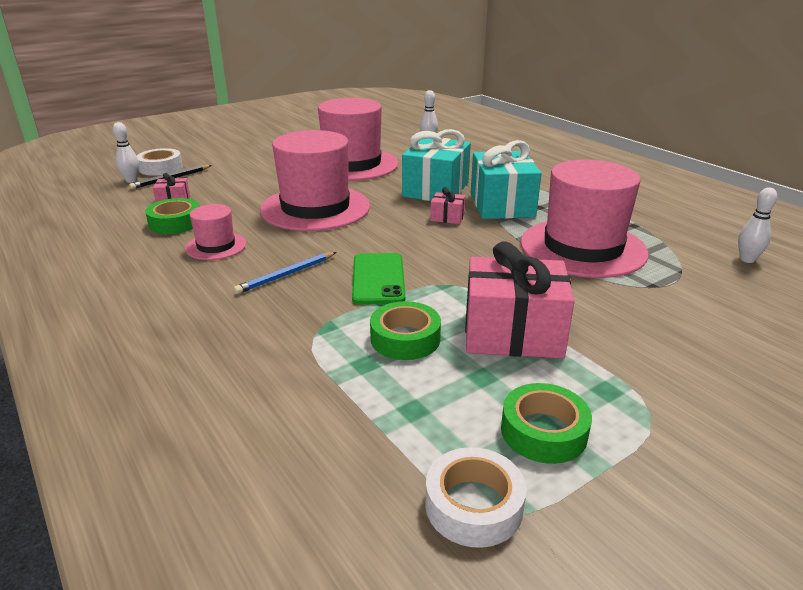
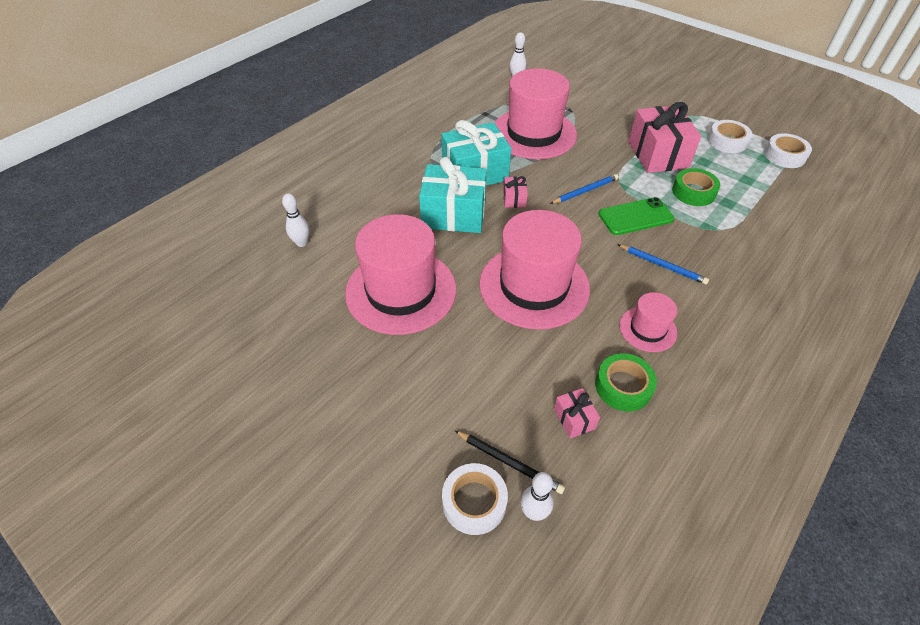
camera: 105 degrees left, 20 degrees up
green tape [501,383,592,464] -> white tape [708,120,752,153]
none -> blue pencil [550,174,619,204]

